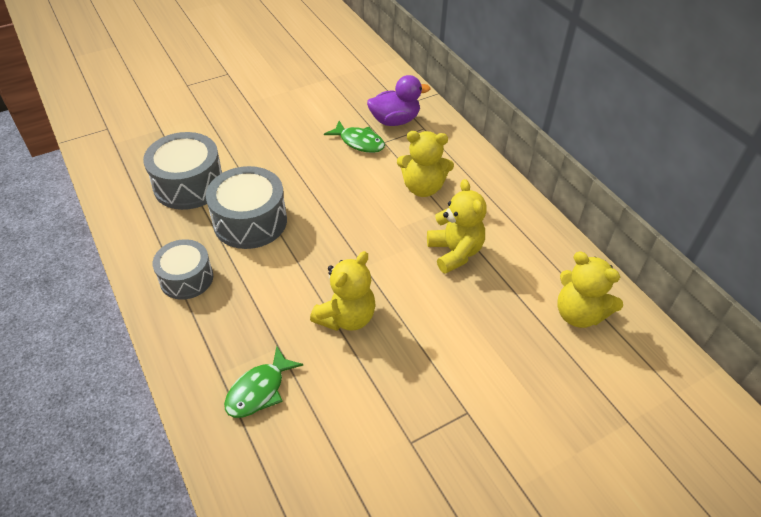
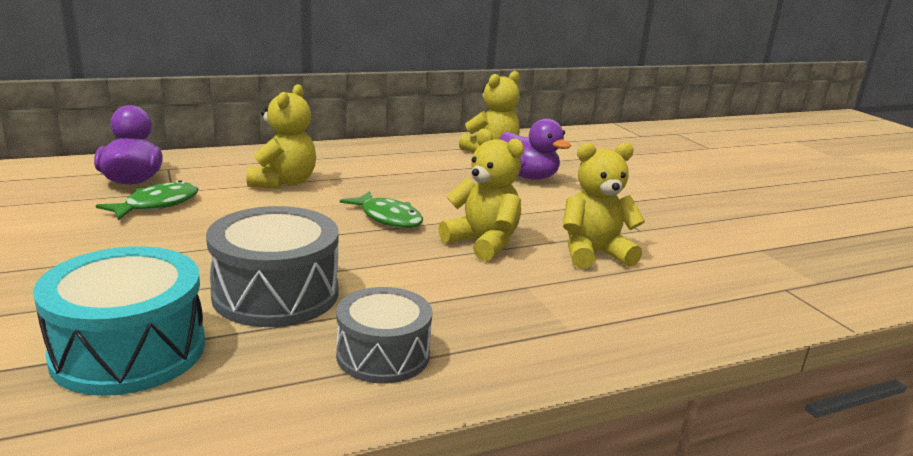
camera: 85 degrees left, 25 degrees down
grey drum [143,132,223,210] -> turquoise drum [33,246,205,396]
green fish [224,346,303,418] -> green fish moved to [340,191,423,228]
yellow teddy bear [427,179,487,274] -> yellow teddy bear moved to [563,143,645,269]
none -> purple duck [500,119,571,180]

